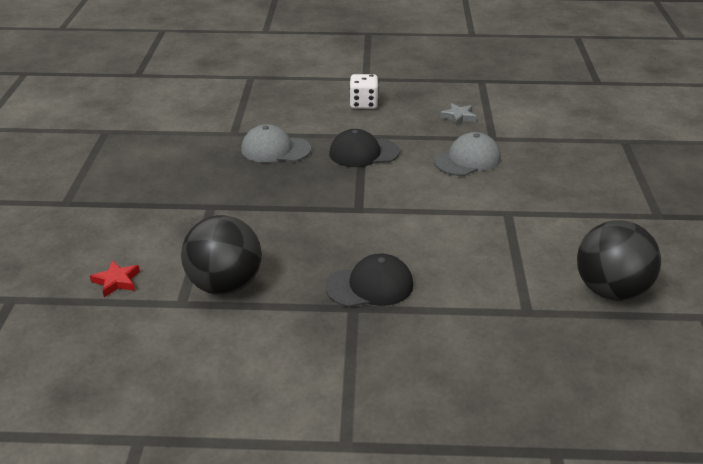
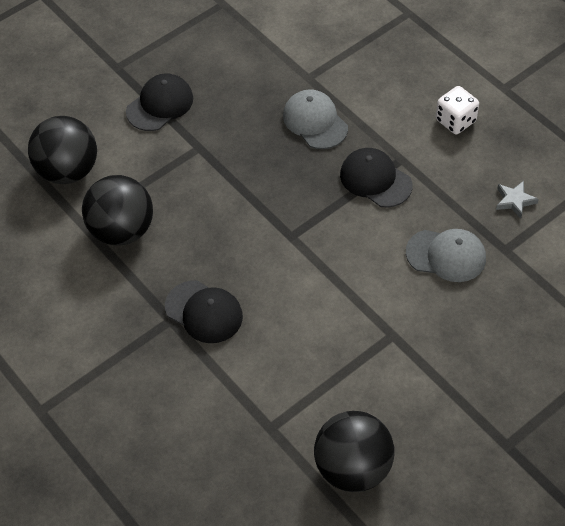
camera: 50 degrees right, 20 degrees up
red star [90,261,140,297] -> black ball [28,116,97,184]
none -> black cap [126,73,193,131]

